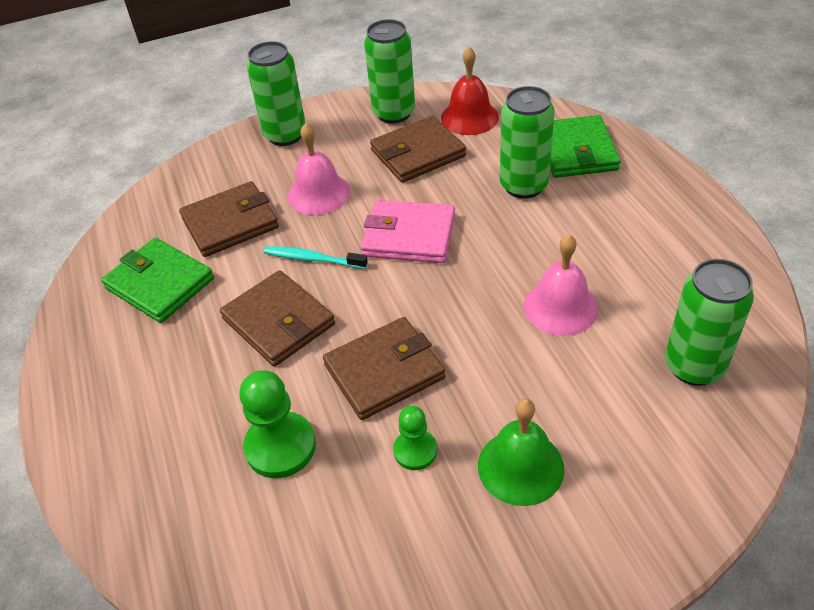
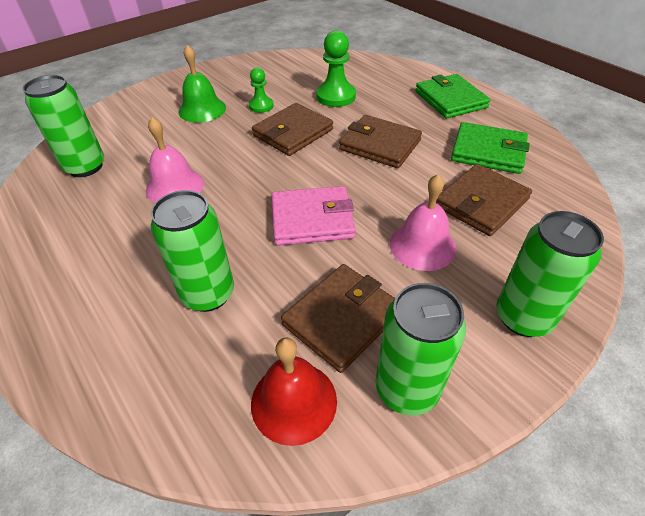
camera: 160 degrees right, 0 degrees up
turquoise toothbrush [264,246,367,269] -> none
green wallet [550,115,621,178] -> green wallet moved to [415,74,490,119]

